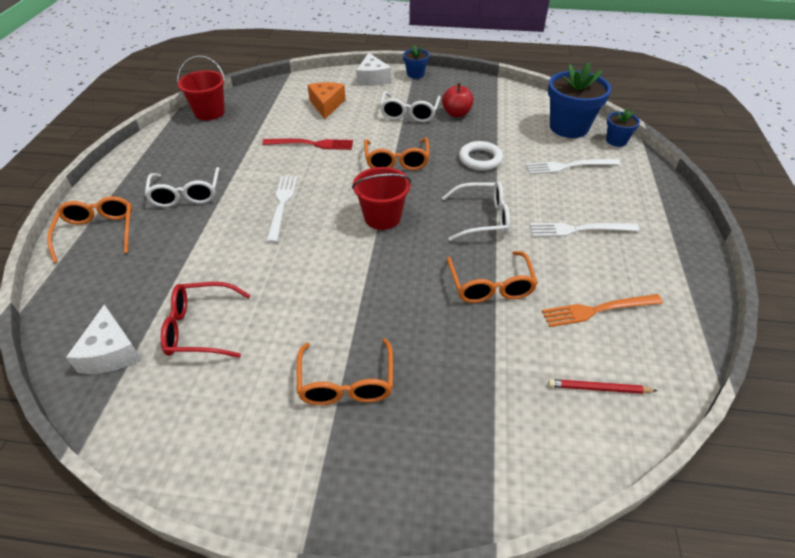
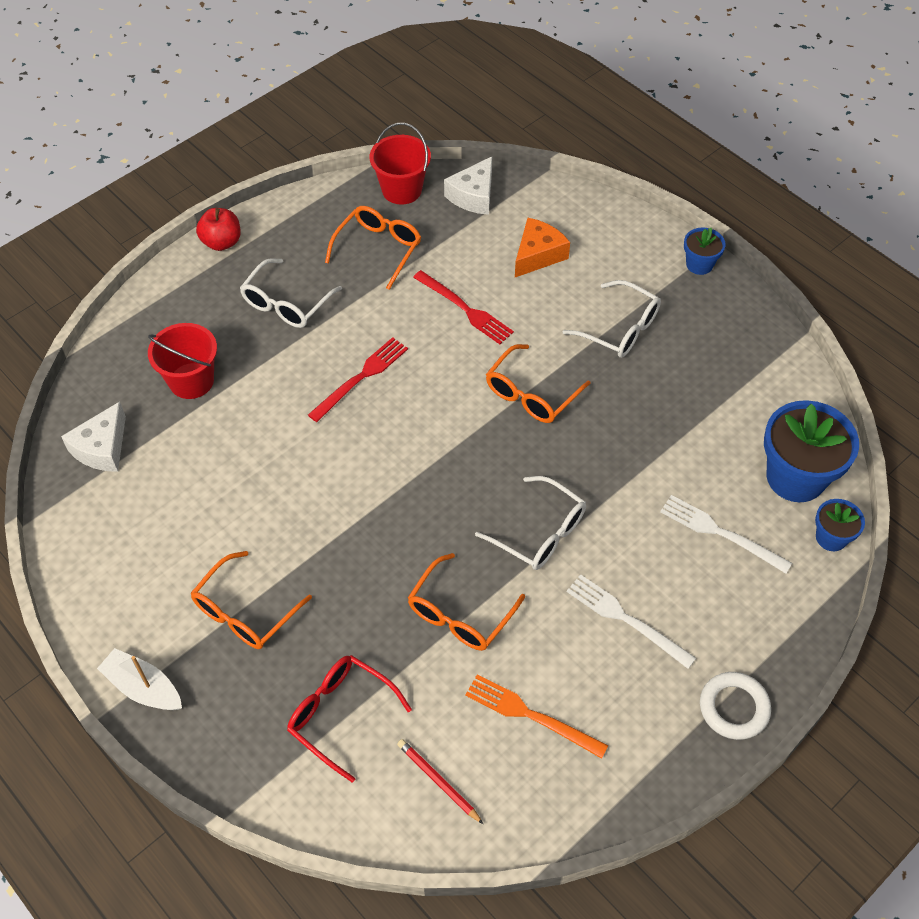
camera: 40 degrees right, 10 degrees up
orange glasses [47,196,132,263] -> orange glasses moved to [325,206,421,290]
red glasses [161,282,251,358] -> red glasses moved to [287,655,412,782]
white fork [266,176,297,243] -> red fork [308,337,408,422]
red bucket [352,167,411,230] -> red bucket moved to [148,323,217,399]
white cheese [356,53,391,86] -> white cheese moved to [444,157,492,215]
white glasses [380,91,441,122] -> white glasses turned 105 degrees counterclockwise [563,280,661,358]
red apple [442,83,474,117] -> red apple moved to [196,208,241,251]
white ring [459,141,503,171] -> white ring moved to [700,672,771,740]
none -> white boat [97,648,182,710]

